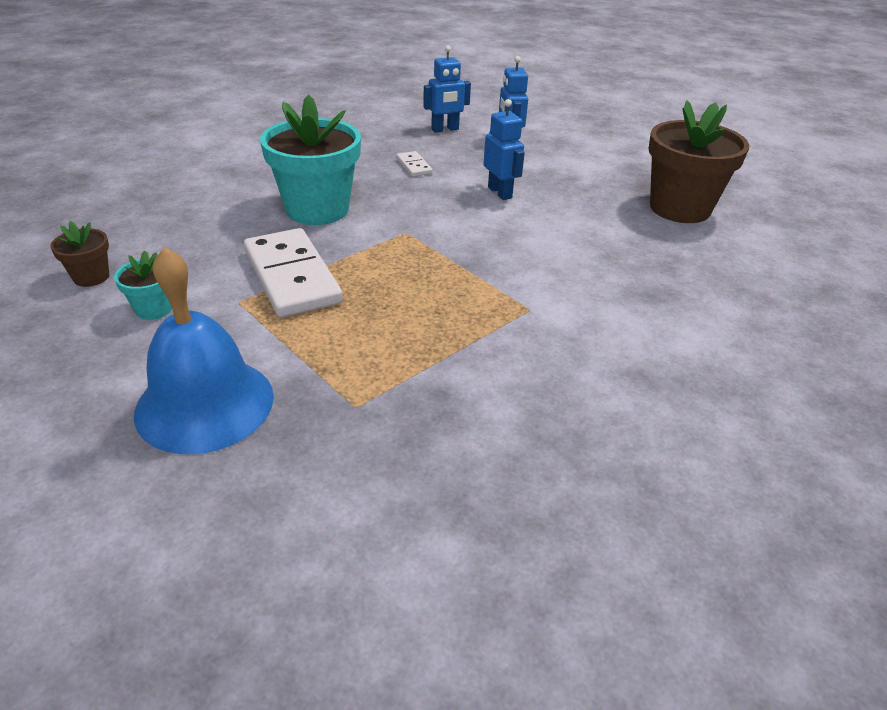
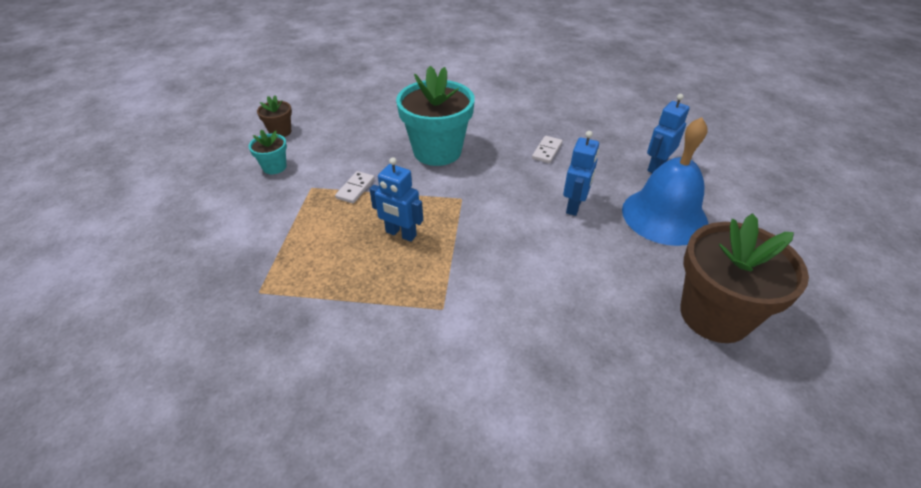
camera: 50 degrees right, 5 degrees up
blue bell [134,247,274,454] -> blue bell moved to [622,117,708,246]
white domino [244,228,343,318] -> white domino [335,171,375,203], size x0.45
blue robot [423,45,471,133] -> blue robot moved to [369,157,423,242]

